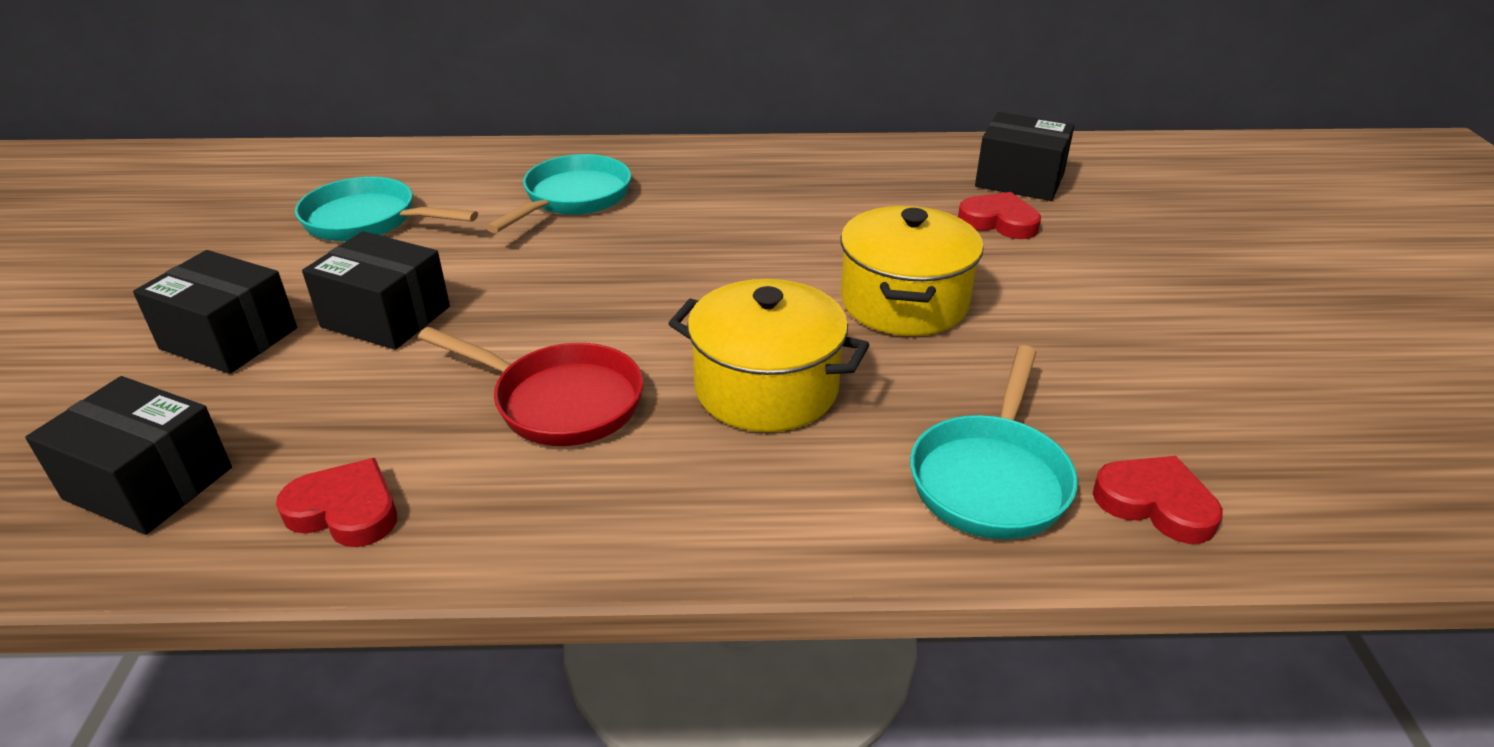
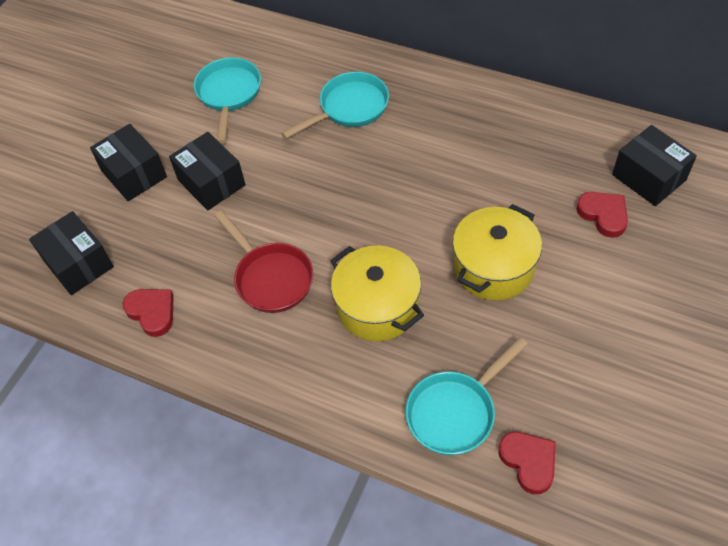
camera: 30 degrees right, 20 degrees up
turquoise pan [295,177,478,242] -> turquoise pan turned 45 degrees clockwise [194,58,261,144]

